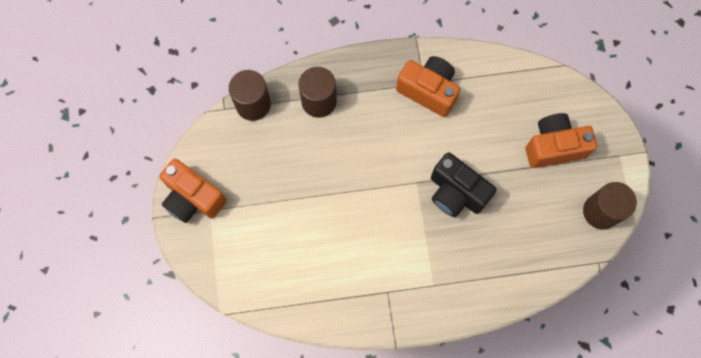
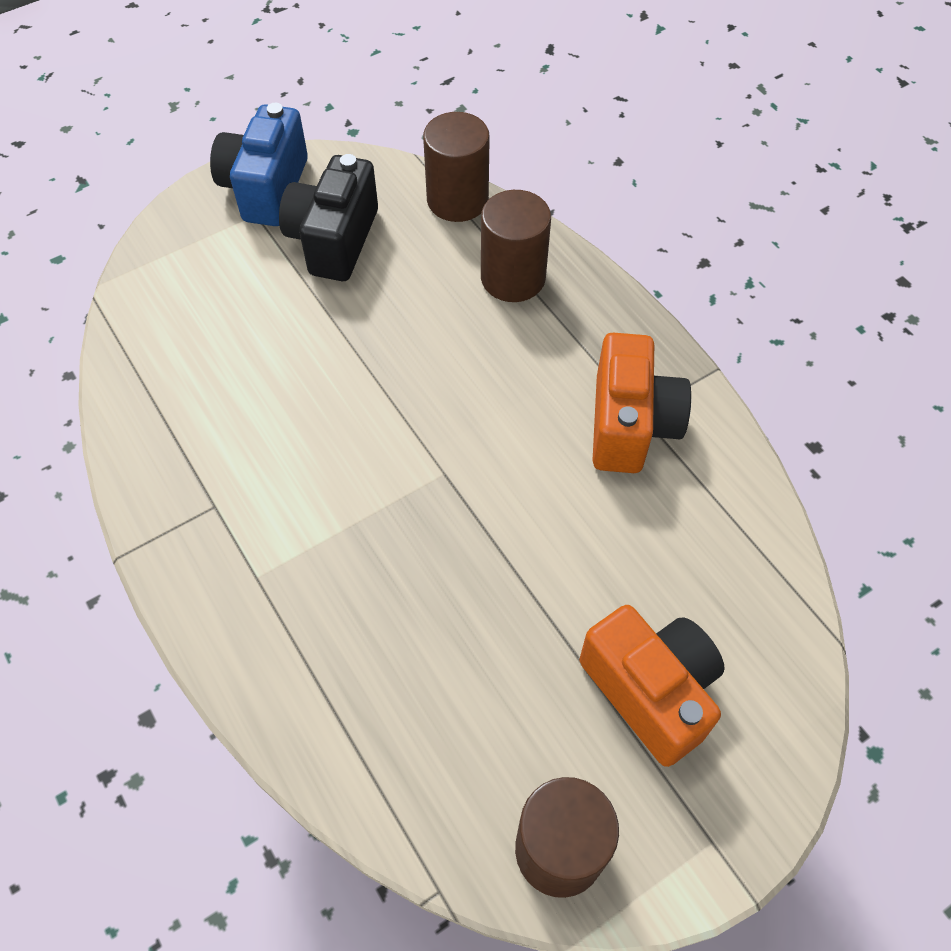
camera: 65 degrees right, 15 degrees down
orange camera [159,159,227,223] -> blue camera [210,103,308,226]
black camera [431,152,497,217] -> black camera moved to [279,154,378,281]

